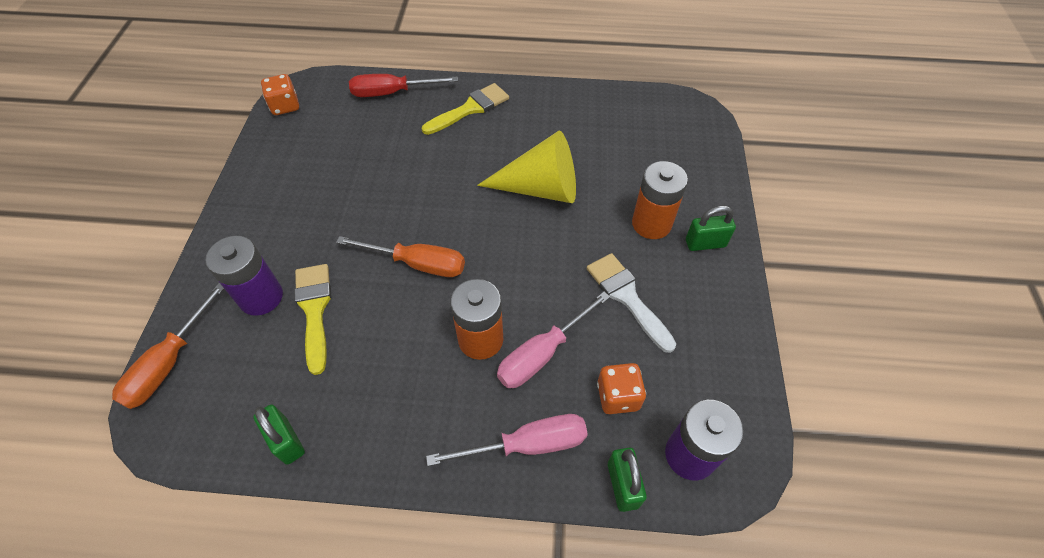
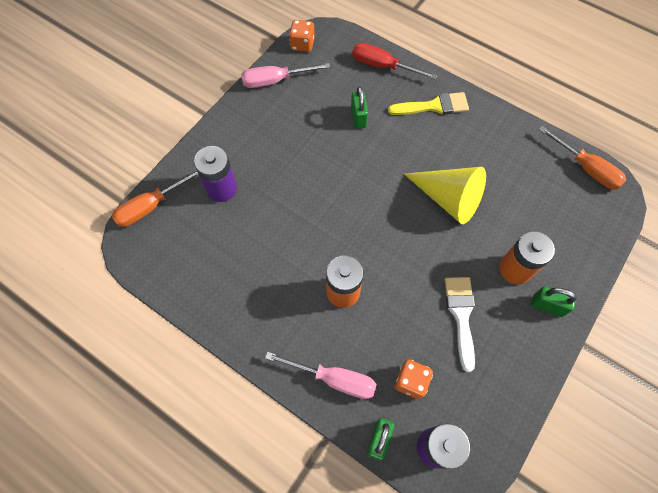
camera: 30 degrees right, 10 degrees up
green padlock [253,405,305,465] -> green padlock moved to [351,86,368,129]
yellow brush [294,264,331,375] -> none
orange screwdriver [336,236,465,277] -> orange screwdriver moved to [539,126,626,190]
pink screwdriver [497,292,610,388] -> pink screwdriver moved to [241,63,330,88]

